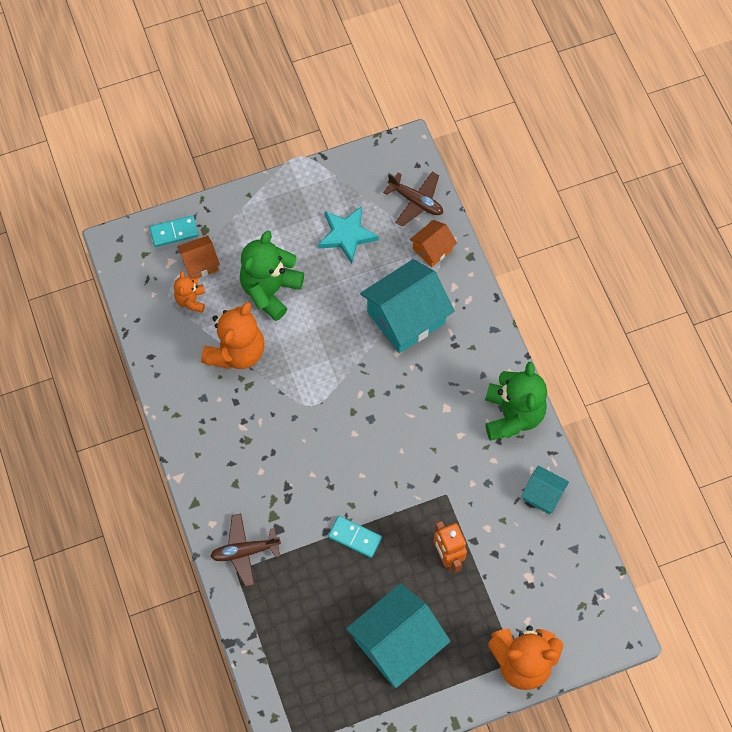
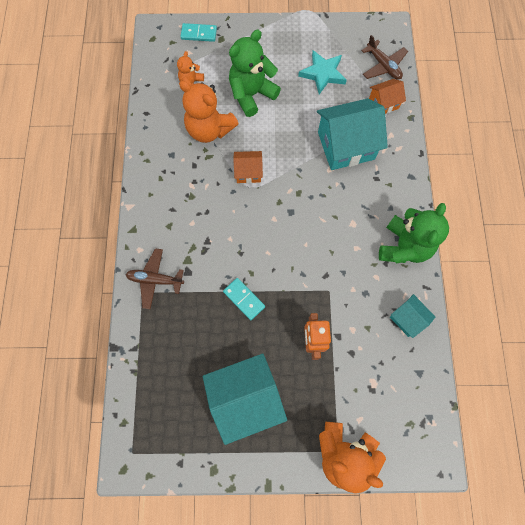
camera: 20 degrees right, 5 degrees up
orange house [177,235,220,278] -> orange house moved to [233,151,263,183]
orange teddy bear [201,302,265,369] -> orange teddy bear turned 75 degrees clockwise [179,80,239,143]

